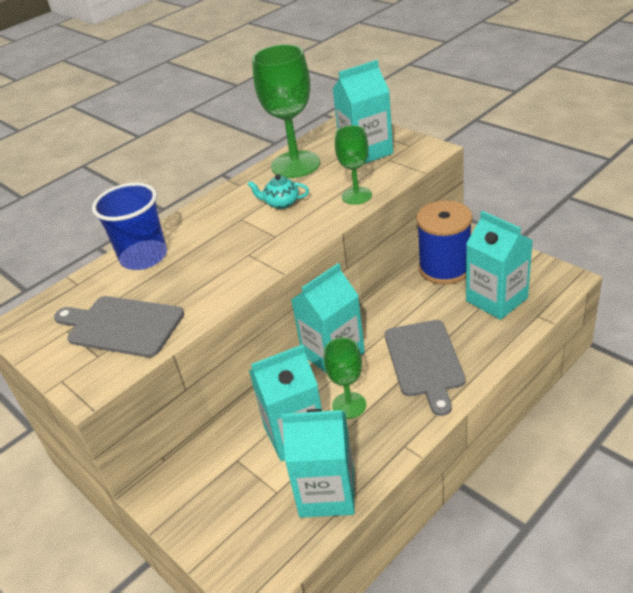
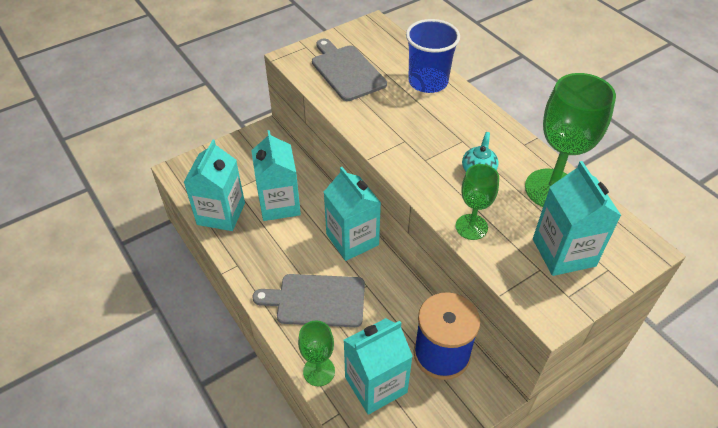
camera: 95 degrees right, 10 degrees up
grey cutting board [54,296,184,357] -> grey cutting board turned 60 degrees counterclockwise [312,39,387,101]
green goblet [324,338,366,419] -> green goblet moved to [298,321,335,386]

